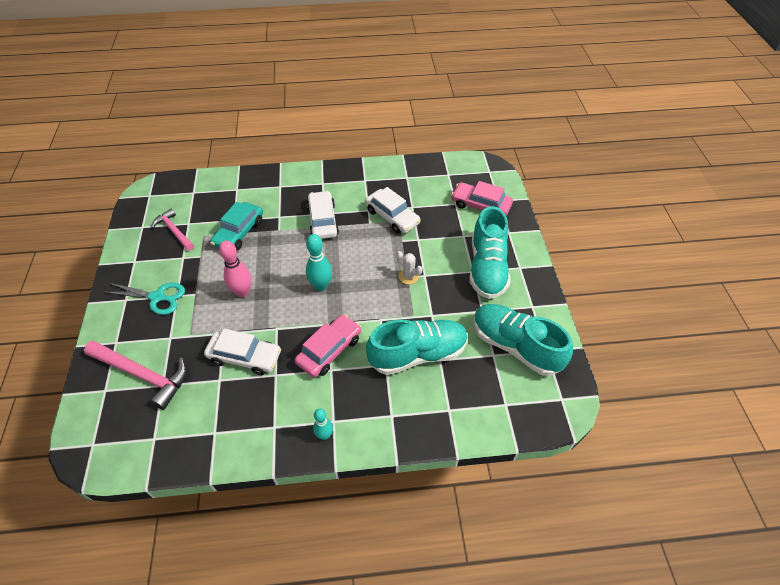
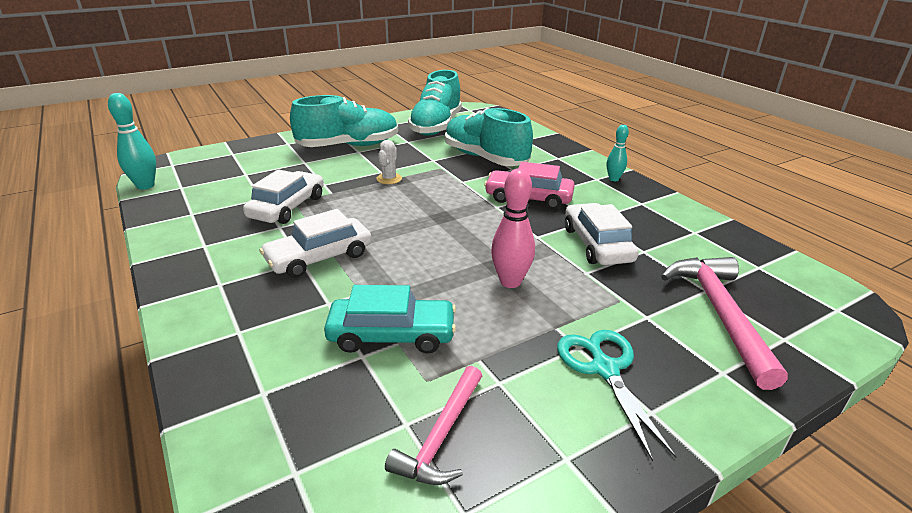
camera: 115 degrees left, 20 degrees down
turquoise bowling pin [306,234,332,291] -> turquoise bowling pin moved to [108,93,156,190]
pink car [451,181,513,216] -> none

